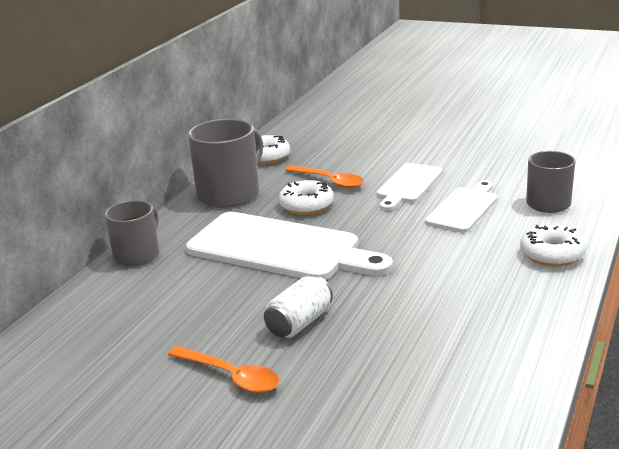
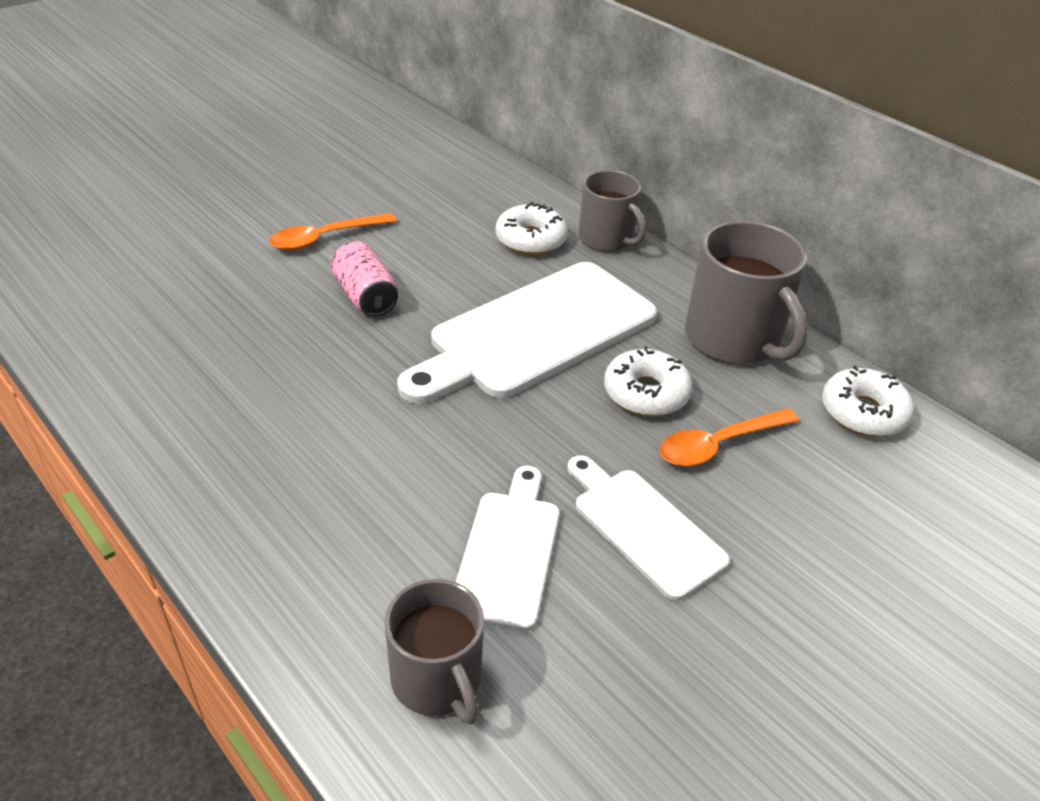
camera: 110 degrees right, 15 degrees up
white can [264,275,333,338] -> pink can [330,241,398,317]
white cutting board [425,180,497,232] -> white cutting board turned 135 degrees counterclockwise [456,466,560,631]
white donut [520,225,586,267] -> white donut moved to [495,202,568,255]

